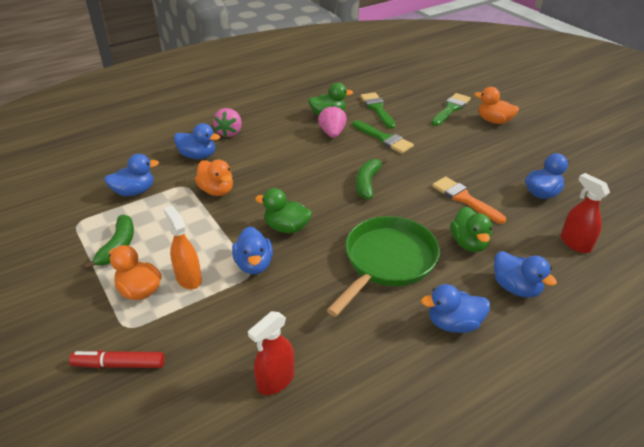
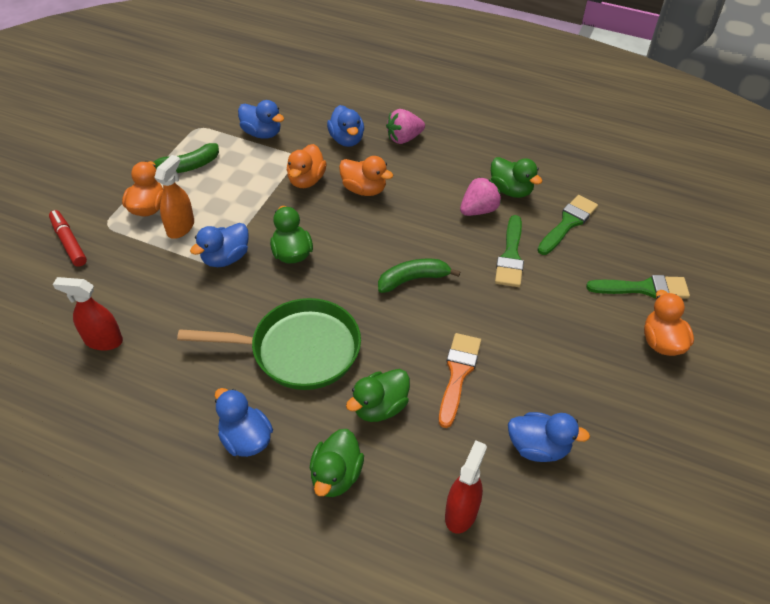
camera: 55 degrees right, 10 degrees up
blue duck [494,251,557,298] -> green duck [309,429,364,497]
none -> orange duck [339,156,393,196]

